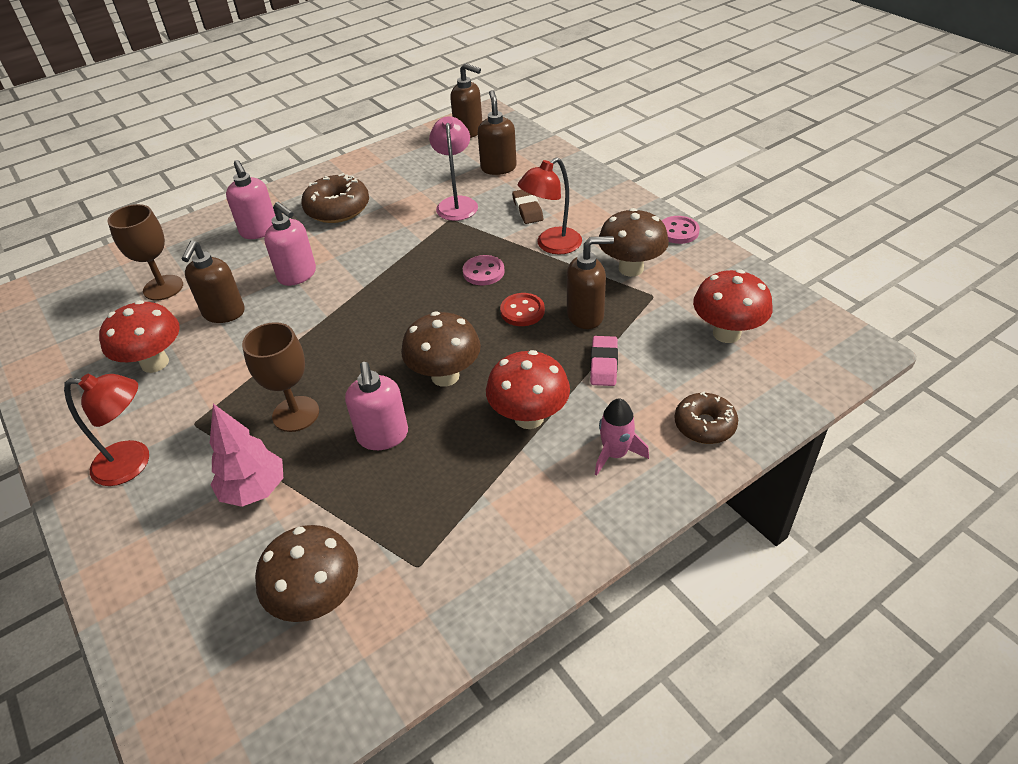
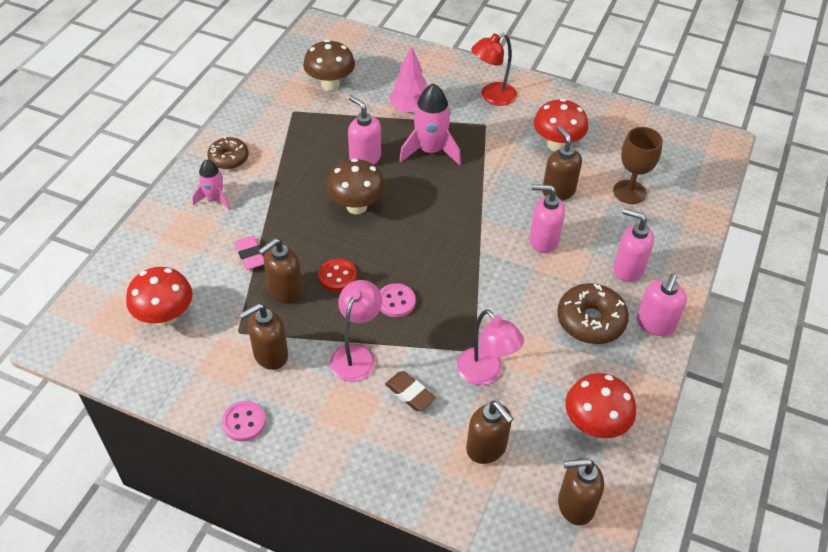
camera: 145 degrees right, 5 degrees up
brown goblet [242,322,319,432] -> pink rocket [399,83,461,165]
red mushroom [486,350,570,429] -> red mushroom moved to [565,373,636,438]
red lamp [518,157,582,255] -> pink lamp [330,280,382,382]
brown mushroom [599,208,669,277] -> brown soap dispenser [239,303,288,370]
brown donut [675,392,738,444] -> brown donut moved to [207,137,249,169]
none -> pink soap dispenser [637,273,687,336]

